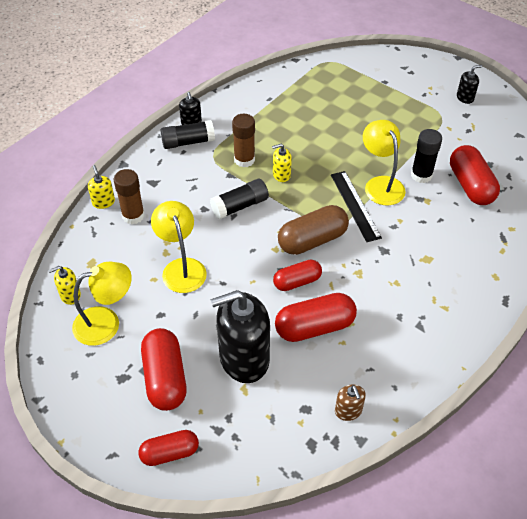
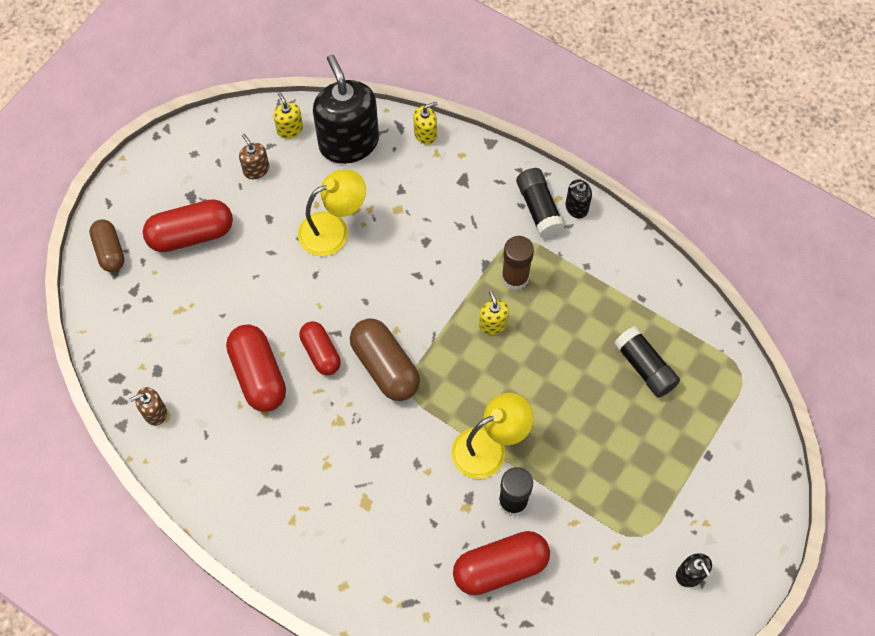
camera: 85 degrees right, 15 degrees up
yellow lamp [72,262,132,346] -> brown soap dispenser [239,134,269,179]
brown glue stick [114,169,145,224] -> none
red capsule [138,430,199,466] -> brown capsule [89,219,125,272]
black glue stick [210,179,269,219] -> black glue stick moved to [614,326,680,398]
black soap dispenser [210,290,270,383] -> black soap dispenser moved to [313,54,379,164]
black ruler [331,171,382,242] -> none

